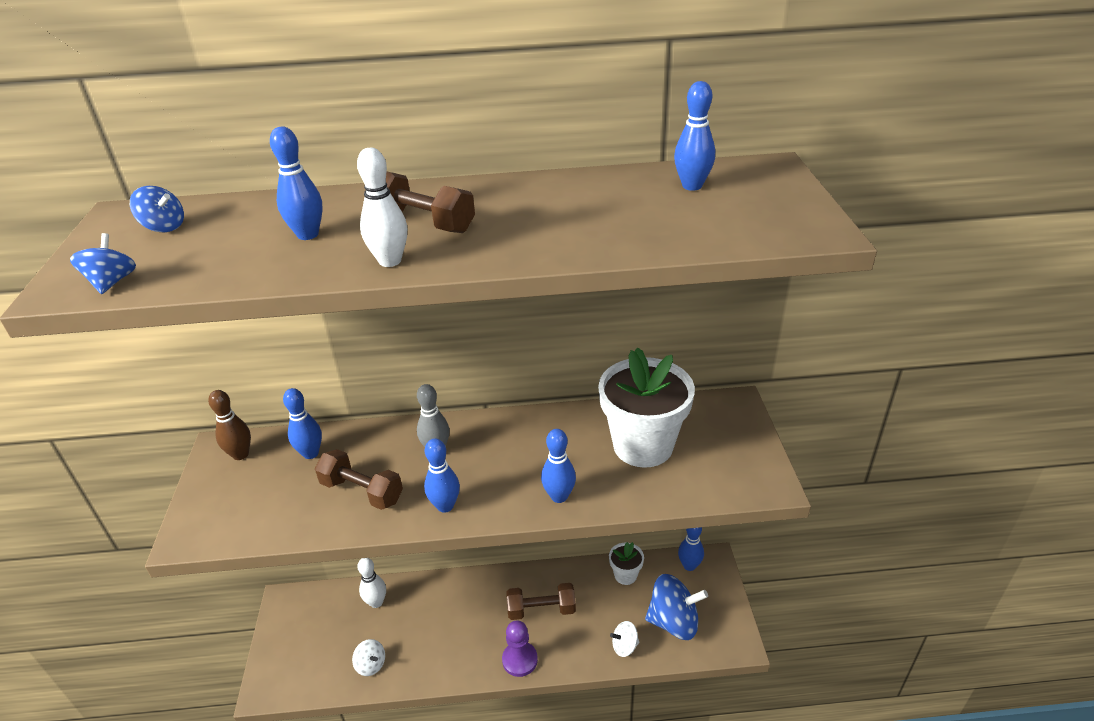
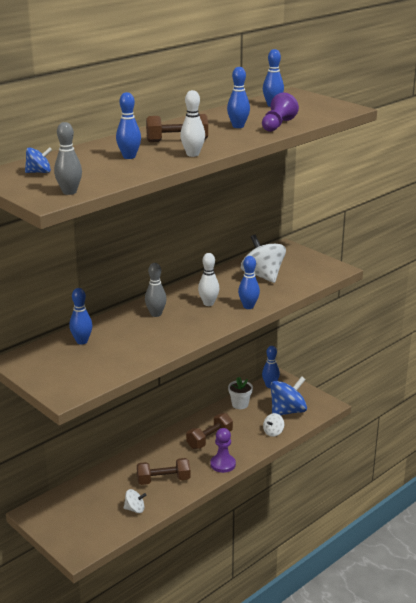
camera: 40 degrees left, 10 degrees down
blue spinning top [70,233,136,294] -> grey bowling pin [54,122,82,195]
brown bowling pin [208,390,251,460] -> none
brown dumbbell [315,449,403,510] -> brown dumbbell moved to [137,458,191,485]
white bowling pin [357,558,386,608] -> white bowling pin moved to [198,253,219,306]
blue bowling pin [424,438,460,513] -> blue bowling pin moved to [227,67,250,128]
white flower pot [598,347,695,468] -> white spinning top [241,235,286,283]
none -> purple pawn [262,92,299,132]

